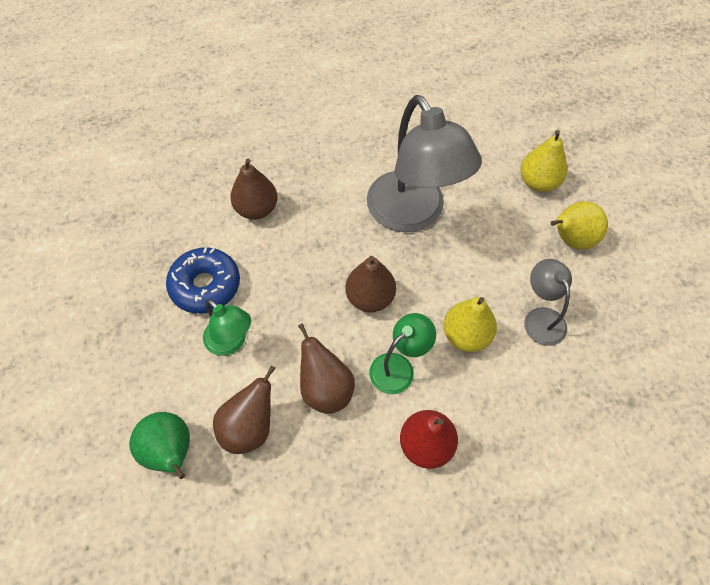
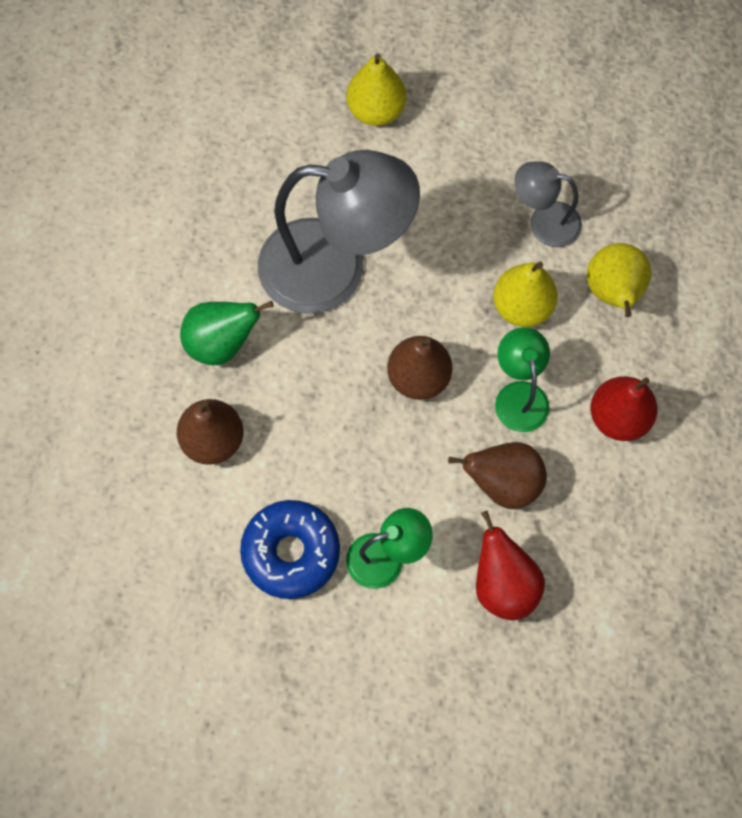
camera: 60 degrees left, 10 degrees up
green pear [129,412,190,479] -> green pear moved to [180,301,274,365]
brown pear [213,365,276,454] -> red pear [476,511,545,620]
yellow pear [551,201,608,250] -> yellow pear moved to [587,243,651,317]

